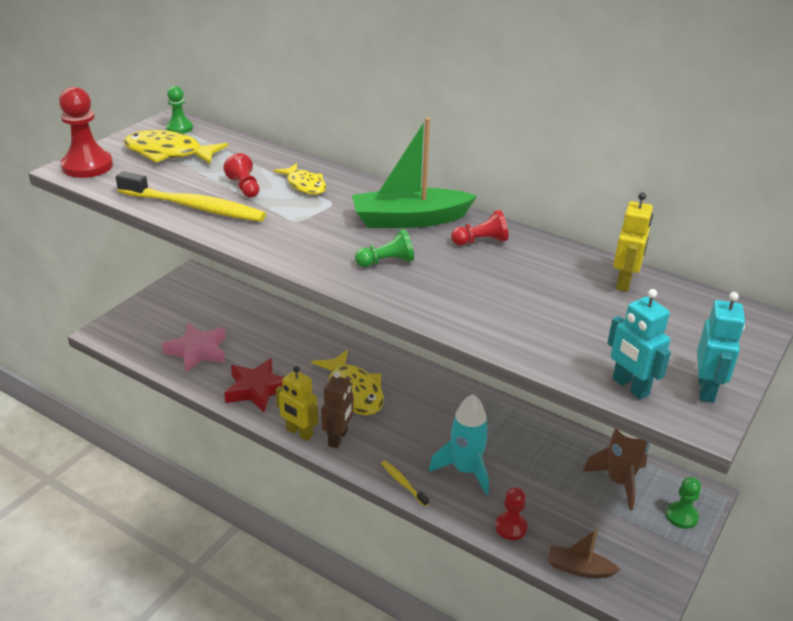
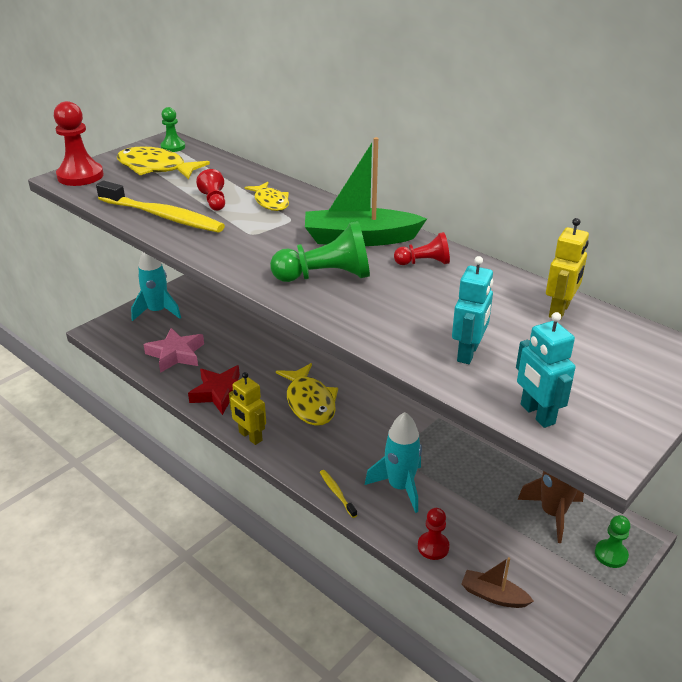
camera: 10 degrees right, 0 degrees up
brown robot [321,371,353,448] -> none
green pawn [355,229,414,267] -> green pawn [270,221,370,282], size x1.72
turquoise robot [697,292,745,403] -> turquoise robot moved to [452,256,493,364]
none -> turquoise rocket [131,252,181,321]

